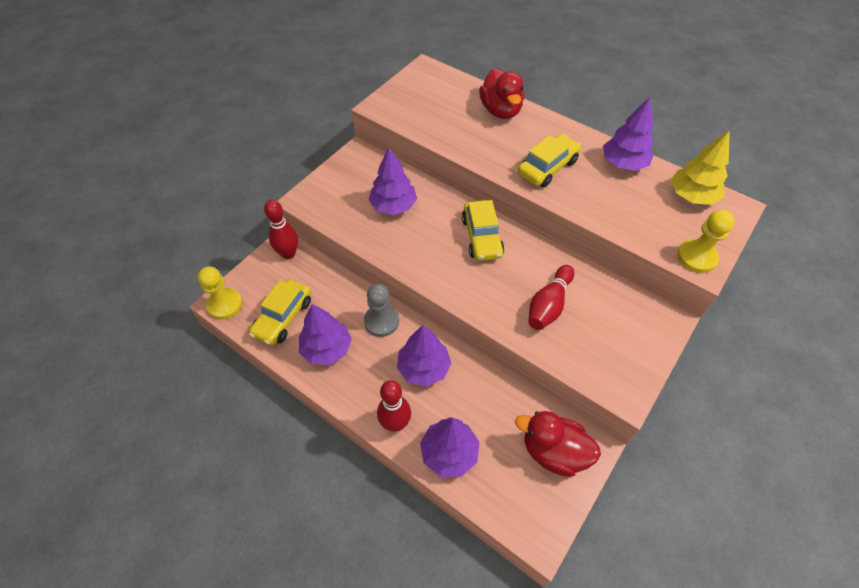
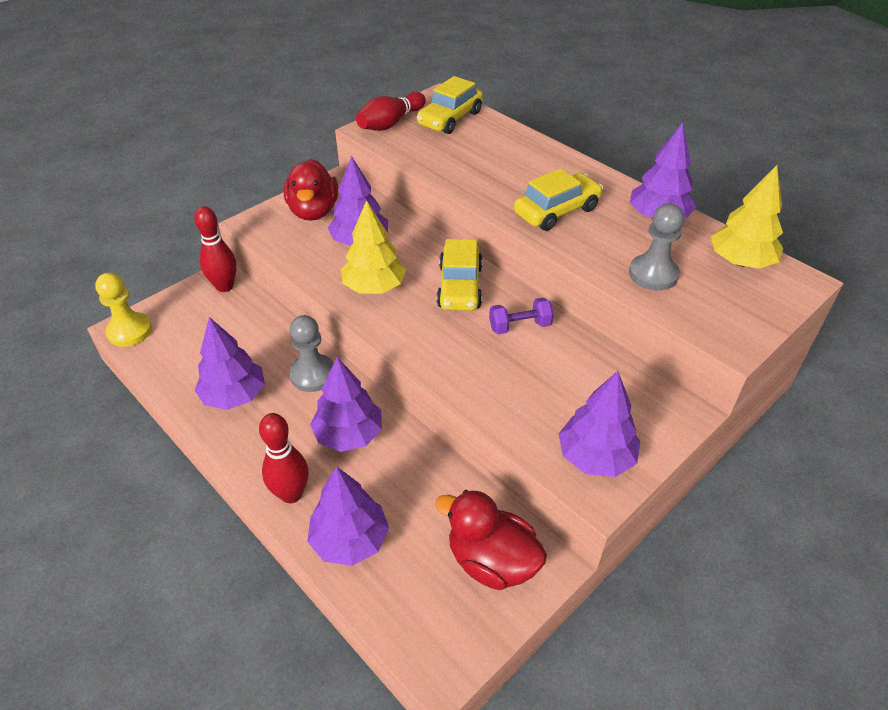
camera: 10 degrees right, 10 degrees down
yellow car [249,279,311,346] -> yellow car moved to [417,76,483,134]
red duck [479,68,524,119] -> red duck moved to [284,159,338,221]
red bowling pin [528,265,574,330] -> red bowling pin moved to [356,92,426,131]
yellow pawn [677,210,735,273] -> none
none -> yellow tree [341,200,406,294]
none -> purple dumbbell [489,298,554,335]
none -> purple tree [559,371,640,477]
none -> grey pawn [629,204,684,291]

